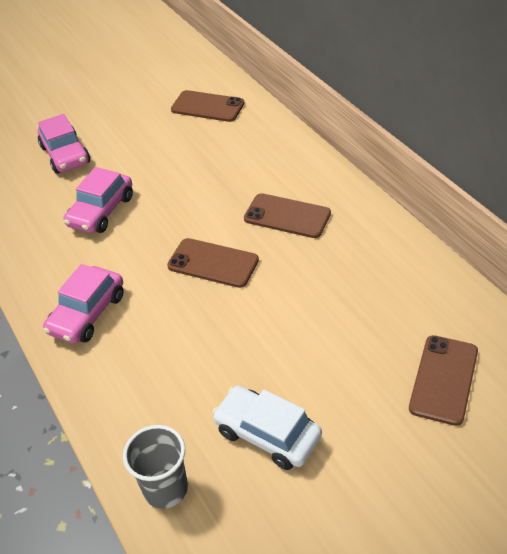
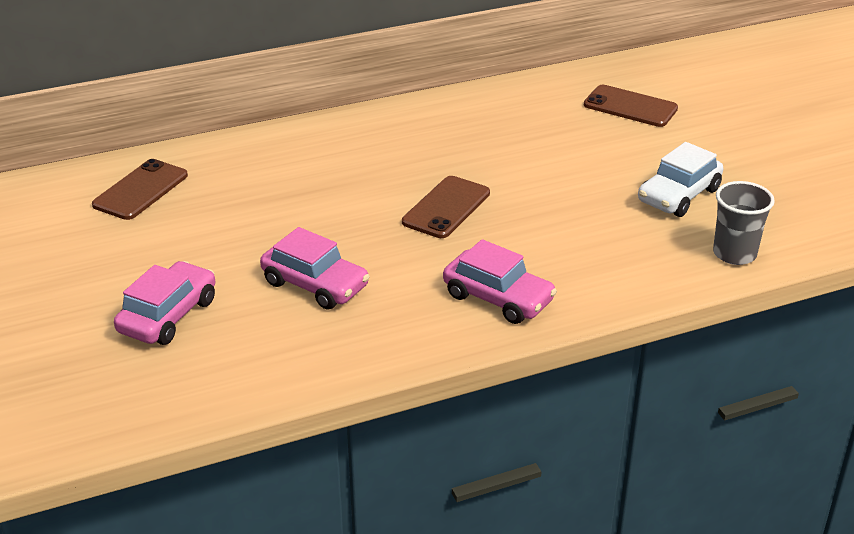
camera: 85 degrees left, 10 degrees down
pink car [38,114,90,174] -> pink car turned 45 degrees counterclockwise [114,261,215,345]
brown phone [244,193,331,238] -> none

